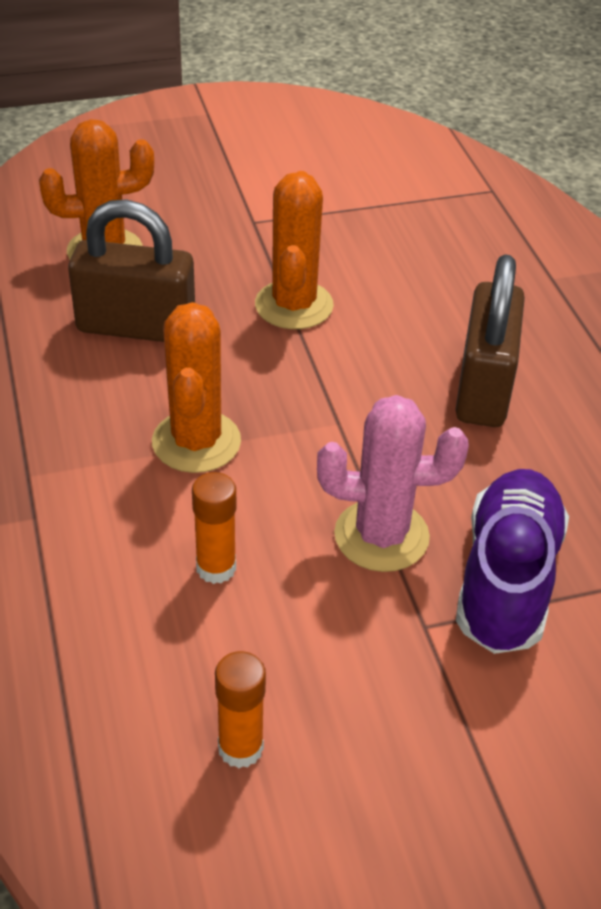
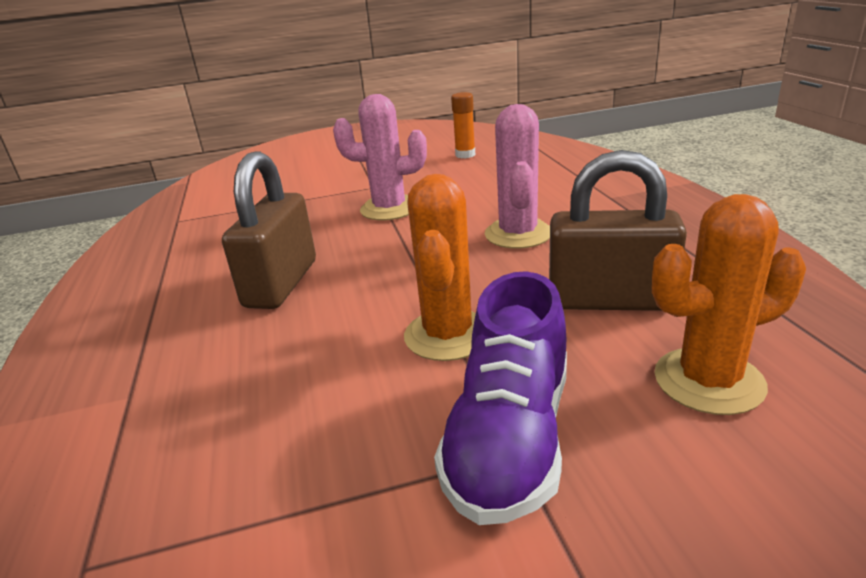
camera: 175 degrees left, 15 degrees down
orange cactus [152,302,241,473] -> pink cactus [485,104,550,249]
orange glue stick [192,472,236,584] -> none
purple shoe [456,469,569,654] -> purple shoe moved to [434,271,567,525]

